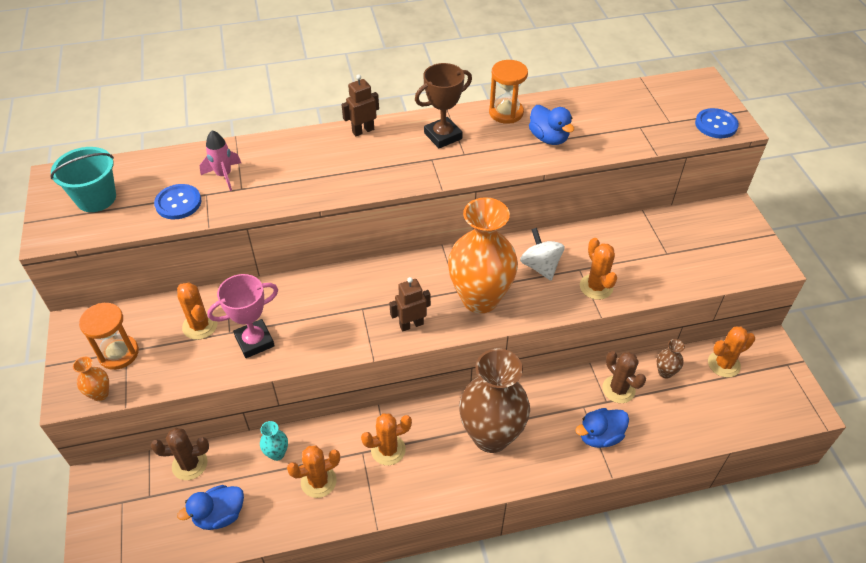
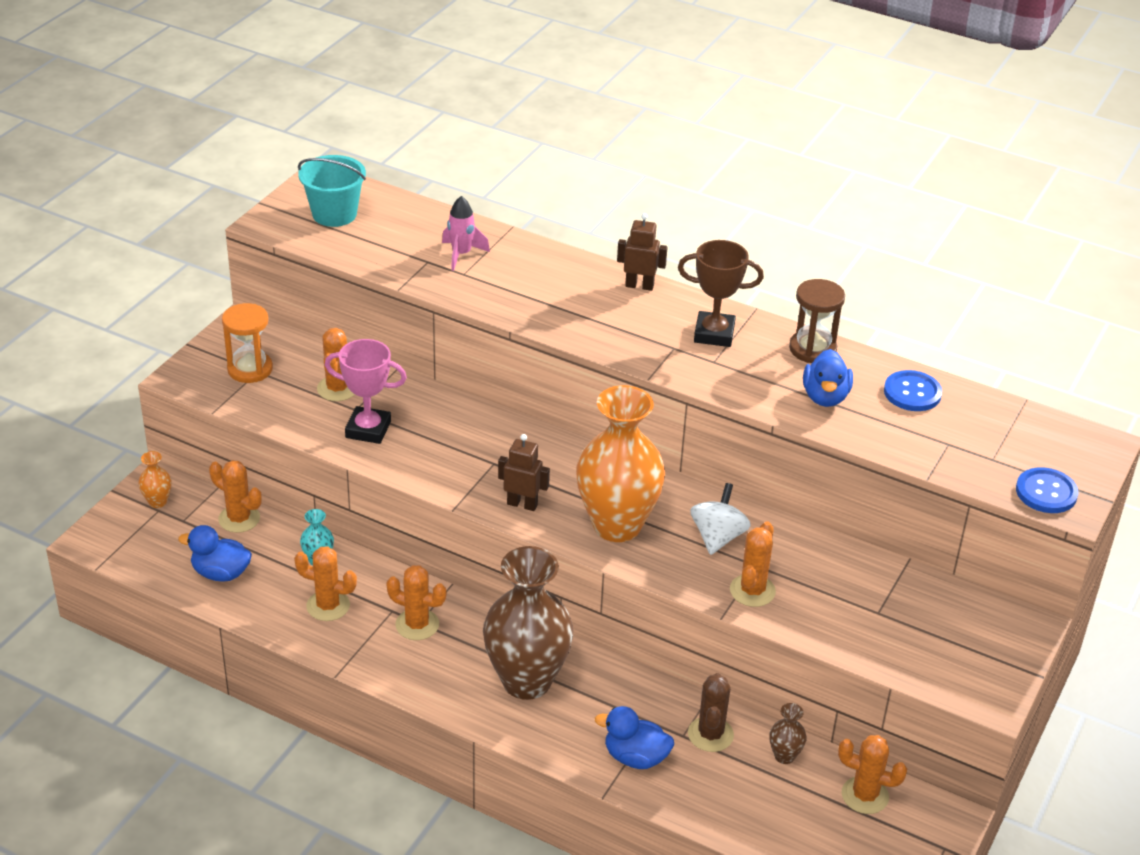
camera: 40 degrees right, 10 degrees down
orange vase [73,357,109,401] -> orange vase moved to [138,451,172,508]
brown cactus [151,428,209,480] -> orange cactus [209,460,262,533]
blue button [154,184,201,219] -> blue button moved to [884,370,942,411]
orange hourglass [489,60,528,124] -> brown hourglass [789,279,845,363]

